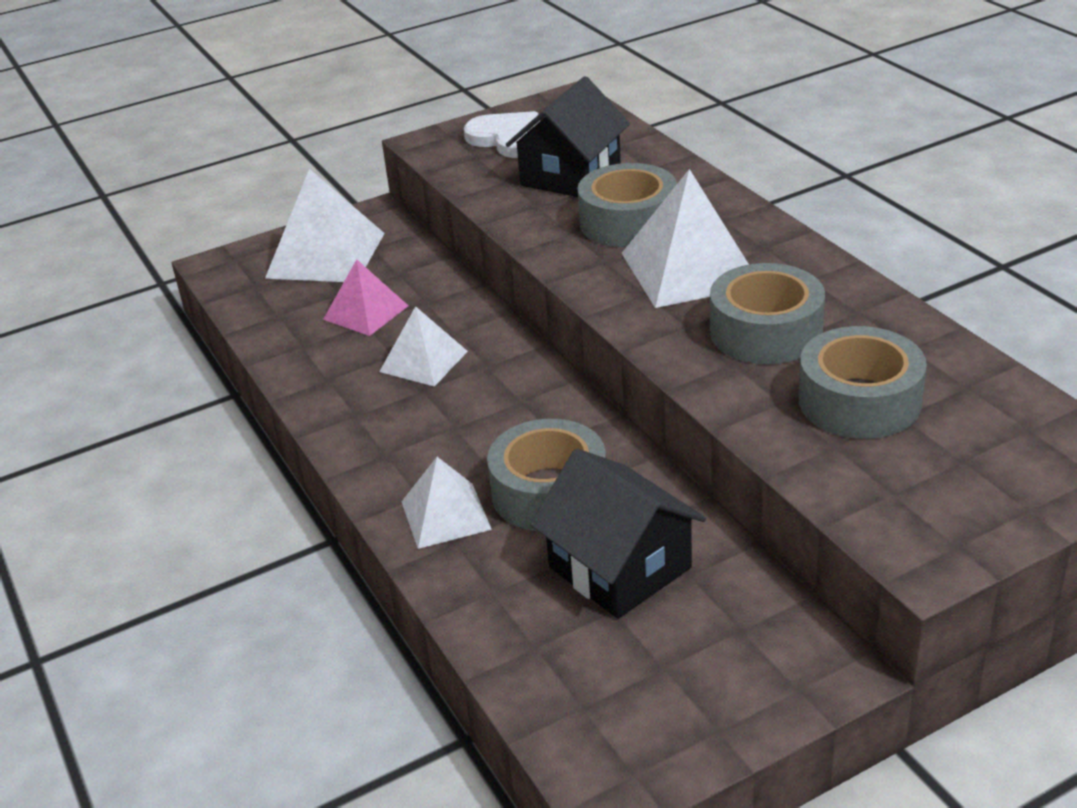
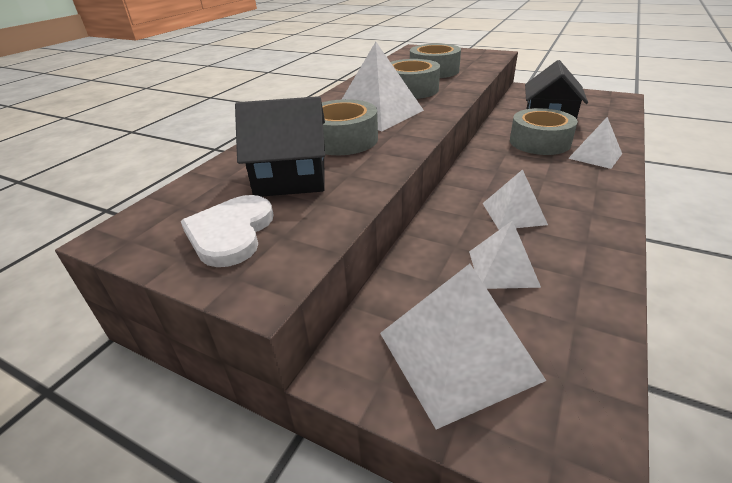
camera: 125 degrees left, 0 degrees up
pink pyramid [323,259,409,336] -> white pyramid [469,220,541,289]

